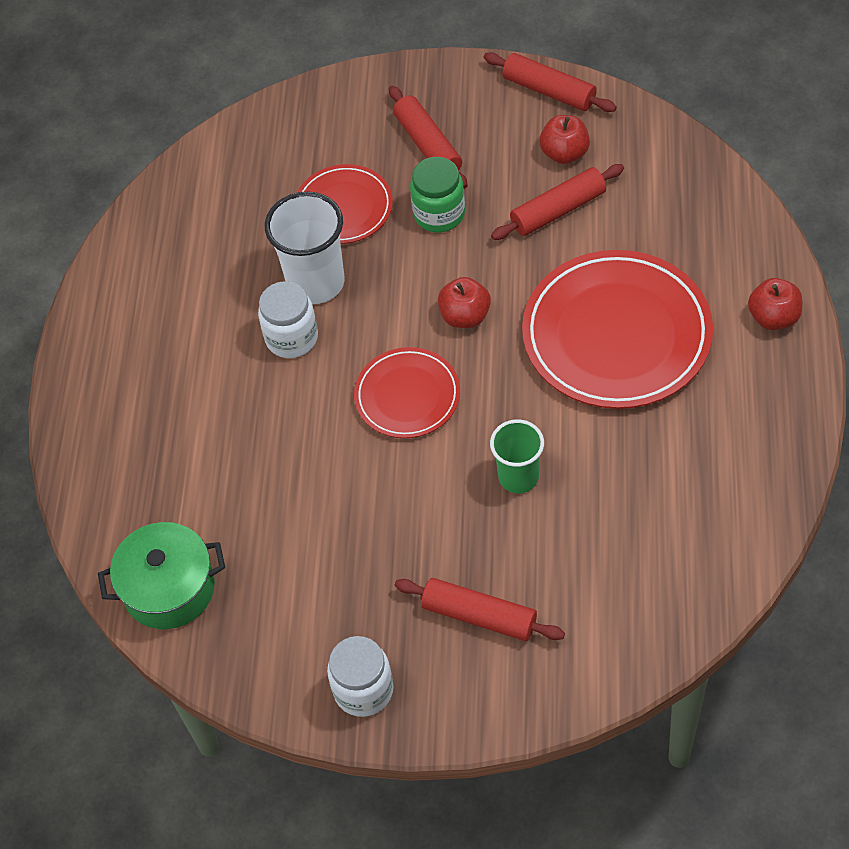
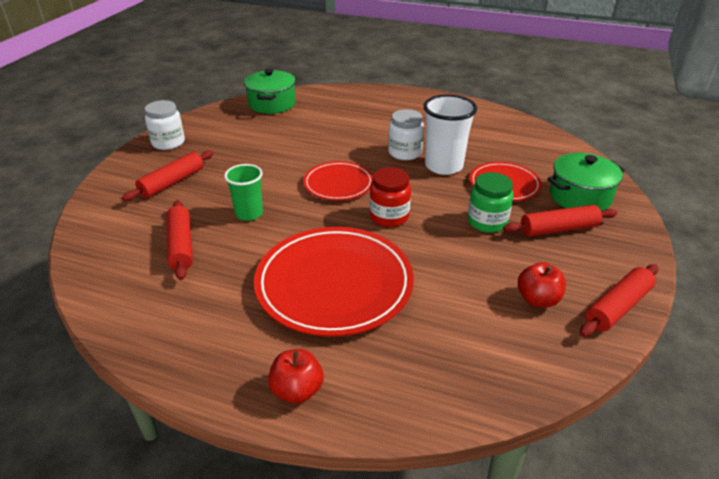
camera: 100 degrees right, 20 degrees down
red apple [438,277,491,328] -> red jar [370,167,411,227]
red rolling pin [491,164,624,240] -> red rolling pin moved to [167,200,193,280]
none -> green pot [547,153,625,211]

